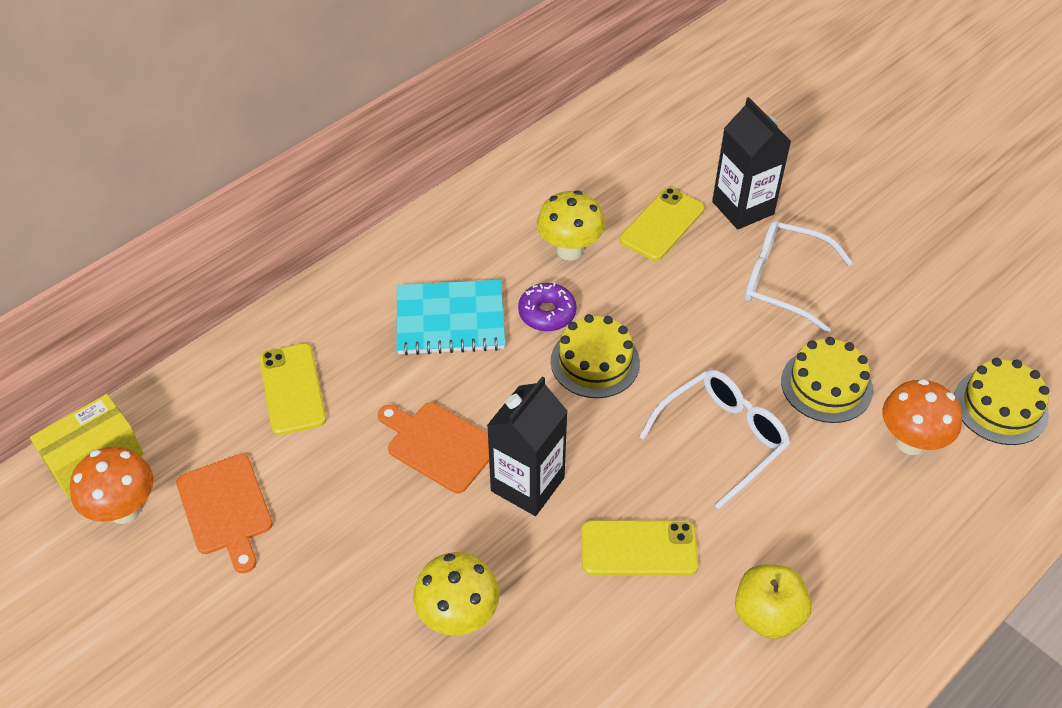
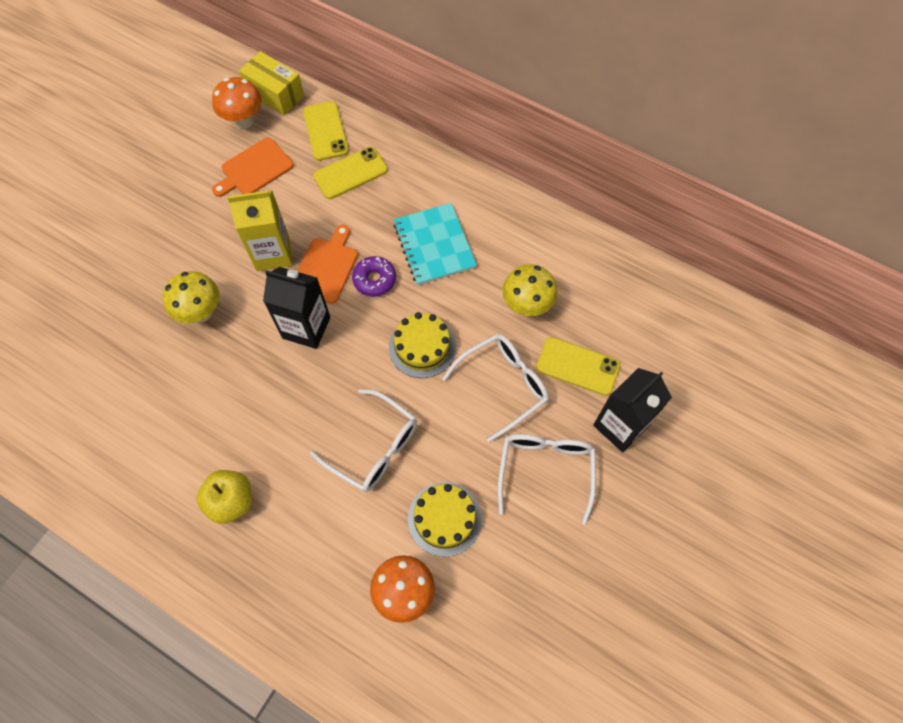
camera: 75 degrees right, 15 degrees up
purple donut [518,282,576,331] -> purple donut moved to [352,256,396,297]
yellow phone [581,520,699,576] -> yellow phone moved to [303,101,349,161]
yellow cake [954,358,1049,445] -> none
none -> yellow carton [227,190,292,271]
none -> white glasses [442,334,549,442]

